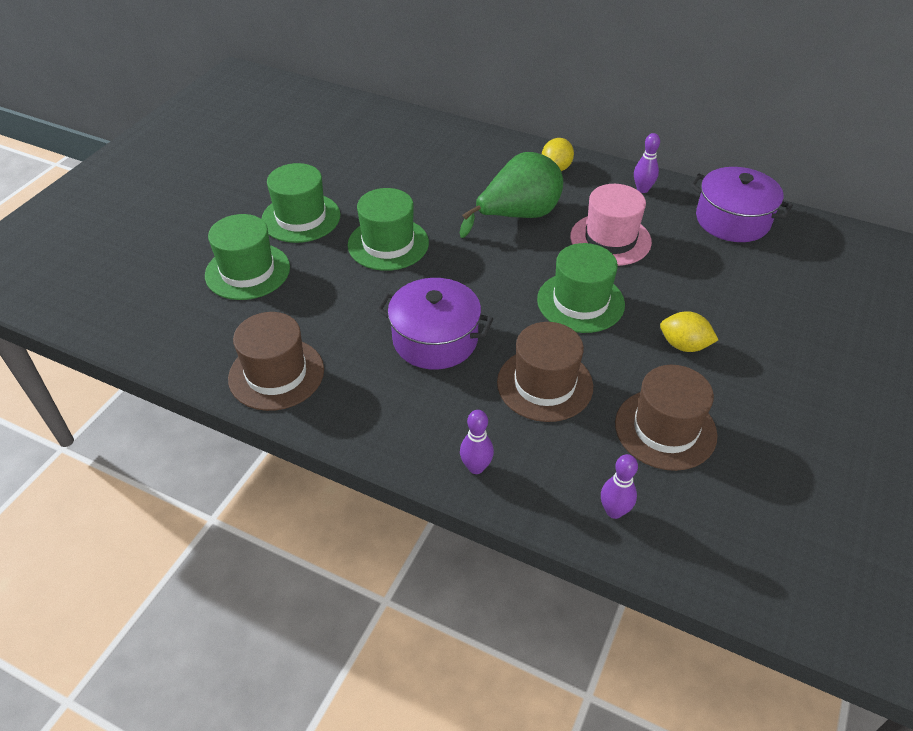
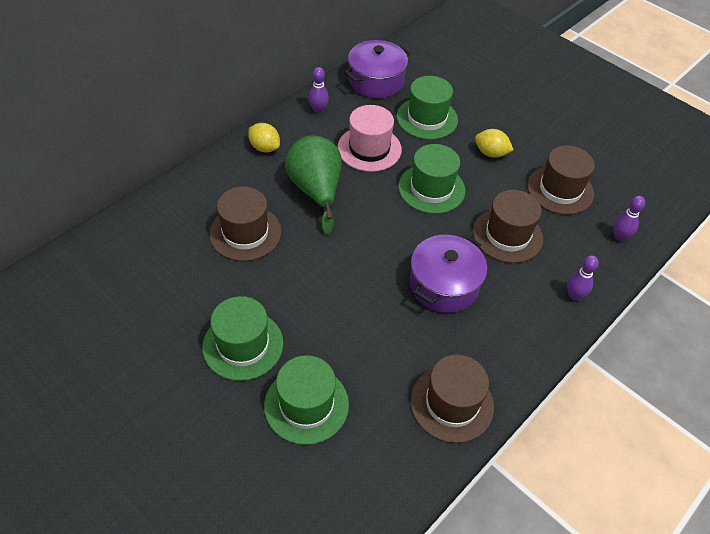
camera: 75 degrees left, 5 degrees up
green hat [348,188,429,271] -> green hat moved to [396,76,458,140]
yellow lemon [660,311,718,352] -> yellow lemon turned 75 degrees clockwise [475,129,513,158]
none -> brown hat [209,186,282,261]

